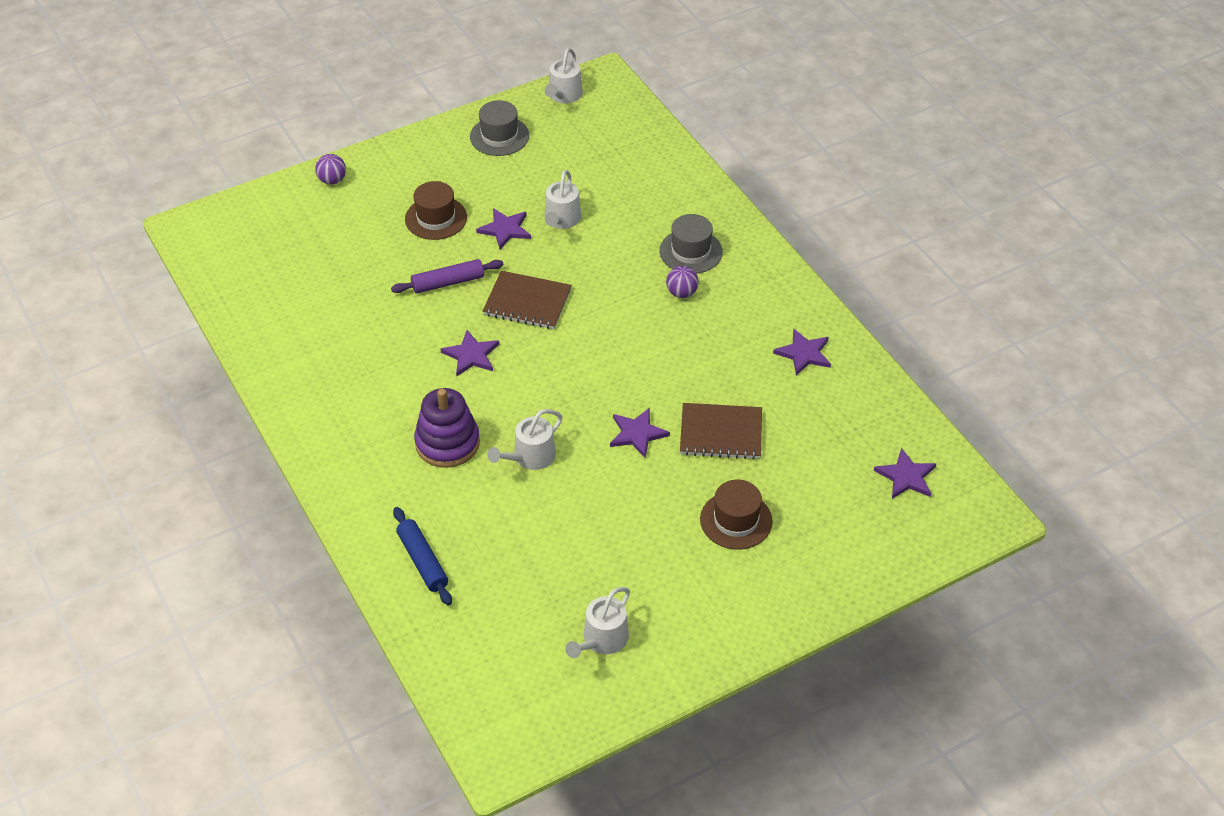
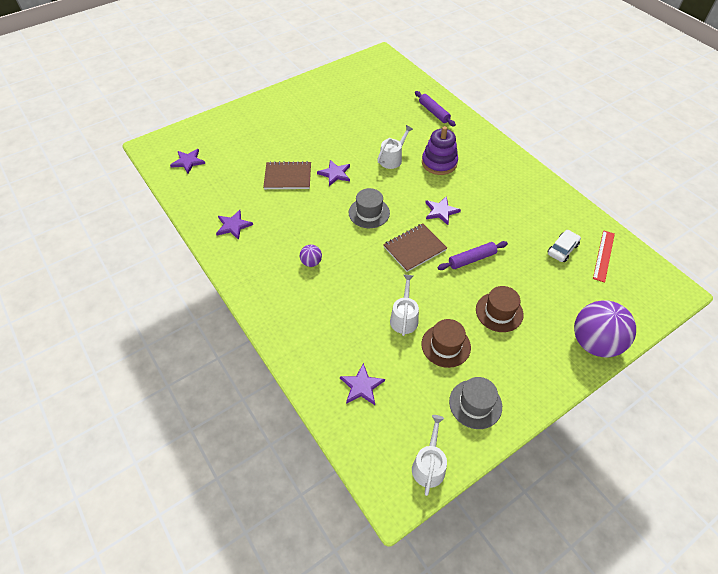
camera: 175 degrees right, 5 degrees up
purple ball [315,154,346,185] -> purple ball [574,300,636,357], size x2.24
blue rolling pin [393,507,452,606] -> purple rolling pin [415,91,456,127]
purple star [476,208,531,249] -> purple star moved to [340,363,385,405]
brown notebook [483,271,572,329] -> brown notebook turned 45 degrees counterclockwise [383,223,447,272]
white watering can [565,587,630,658] -> none
grey hat [659,214,723,274] -> grey hat moved to [349,188,390,228]
brown hat [700,480,773,550] -> brown hat moved to [422,319,471,368]
none -> white car [547,230,581,262]
none -> red ruler [593,230,615,282]

